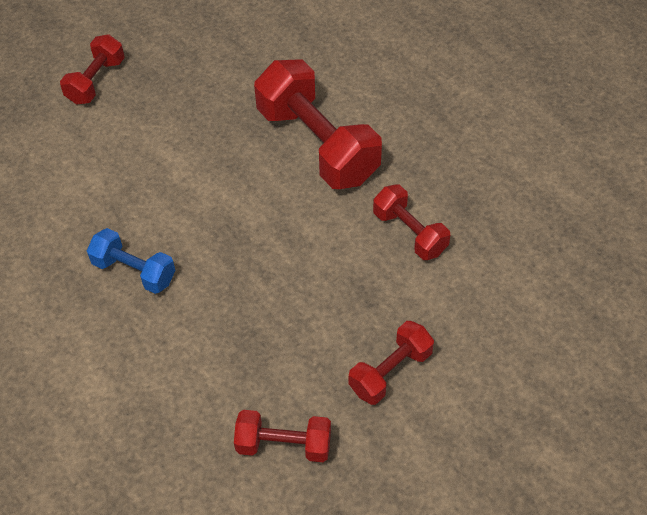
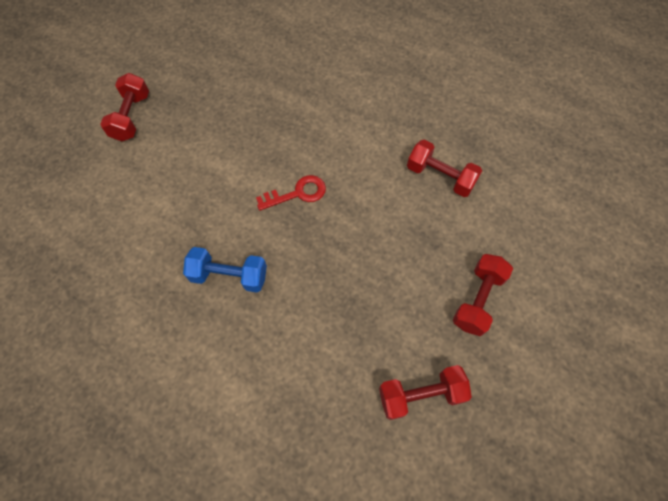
camera: 20 degrees left, 10 degrees up
red dumbbell [254,59,382,189] -> none
none -> red key [256,175,326,211]

